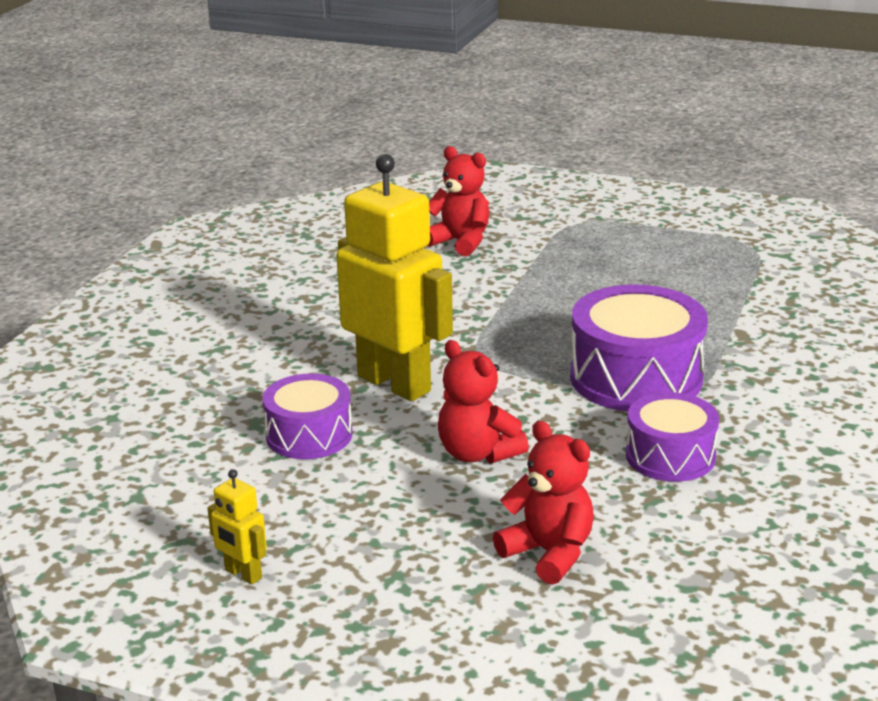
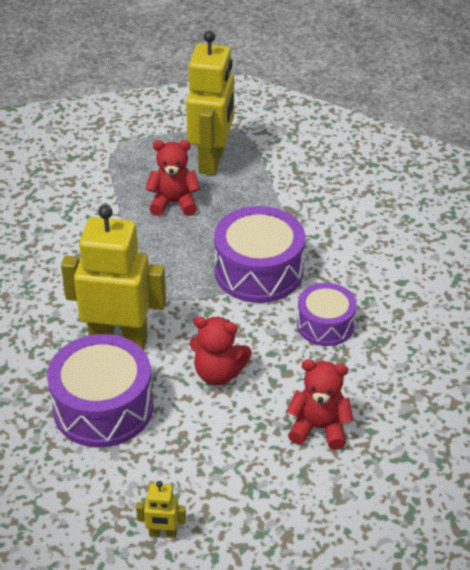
camera: 35 degrees left, 15 degrees up
purple drum [262,373,352,459] -> purple drum [47,334,153,448], size x1.62
red teddy bear [427,146,489,256] -> red teddy bear moved to [145,140,200,216]
none -> yellow robot [186,31,234,175]

